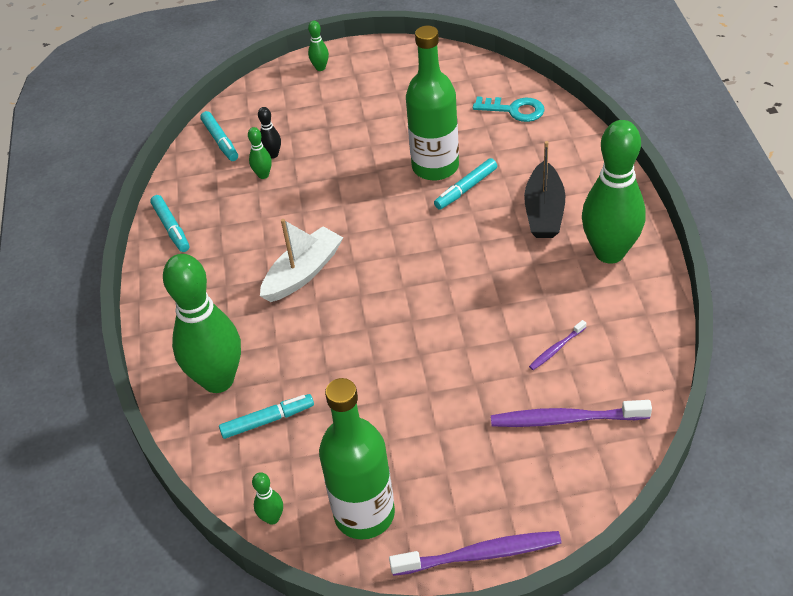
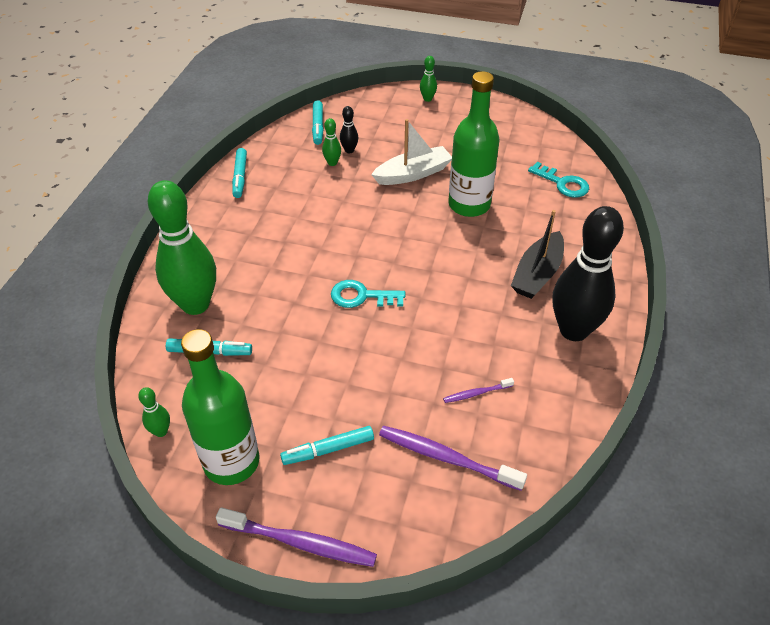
camera: 20 degrees right, 0 degrees up
white boat [260,219,343,302] -> white boat moved to [371,119,452,185]
turquoise marker [434,158,497,210] -> turquoise marker moved to [280,426,374,465]
green bowling pin [582,120,646,264] -> black bowling pin [553,206,624,341]
none -> turquoise key [331,280,405,308]

